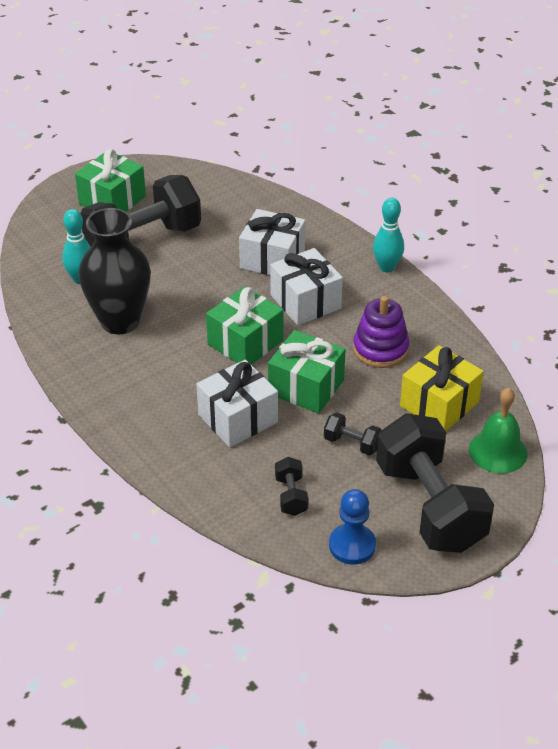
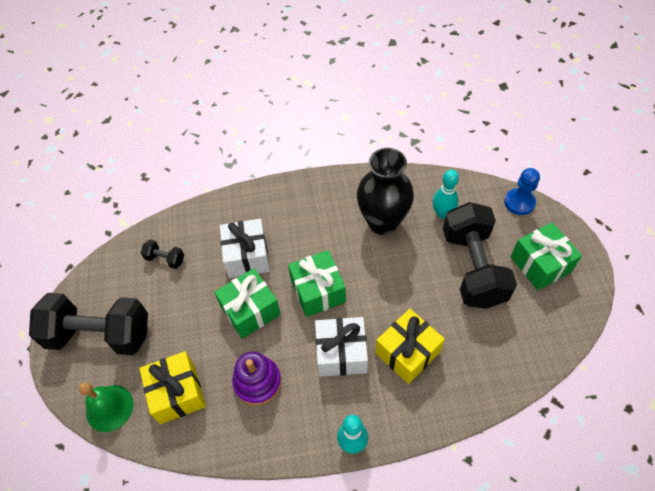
camera: 120 degrees right, 15 degrees up
white gift [239,209,305,275] -> yellow gift [375,309,445,384]
black dumbbell [324,412,381,455] -> none
blue pawn [329,489,376,564] -> blue pawn moved to [504,168,540,215]

